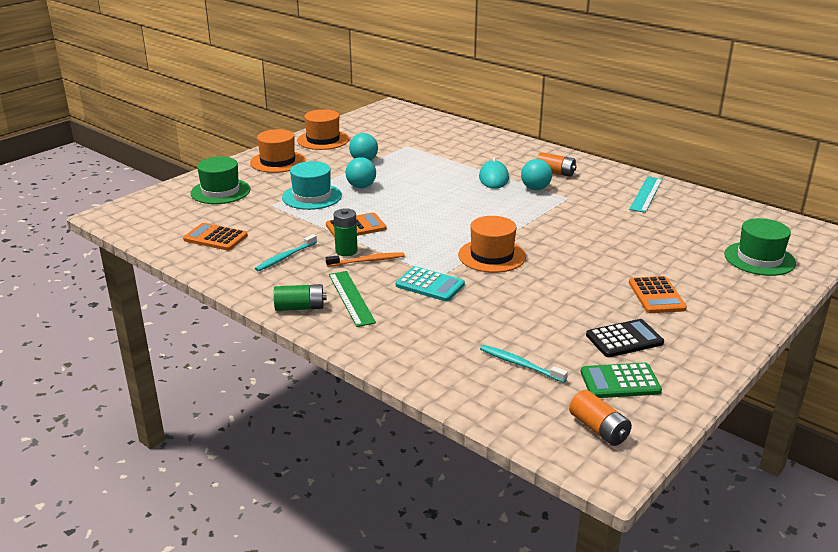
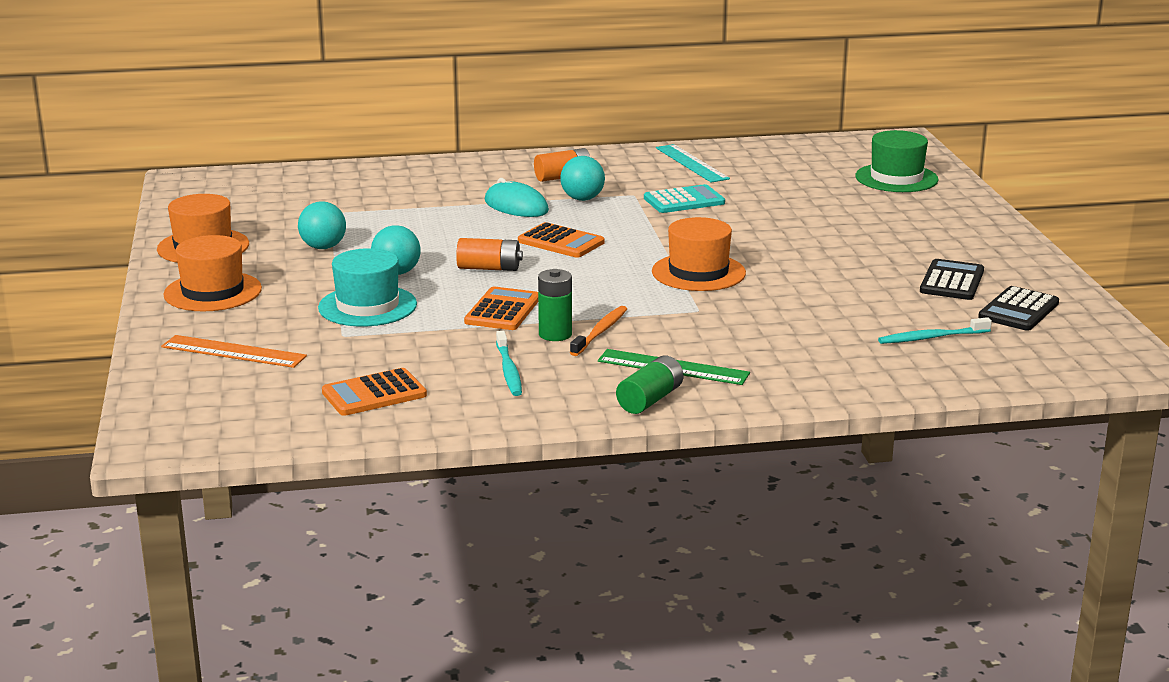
camera: 50 degrees left, 5 degrees down
green hat [190,157,251,204] -> orange ruler [161,335,307,368]
turquoise calculator [396,266,465,301] -> turquoise calculator moved to [644,184,725,213]
orange battery [569,390,632,446] -> orange battery moved to [456,238,523,271]
green calculator [581,363,662,398] -> black calculator [978,286,1059,331]
orange calculator [629,276,687,313] -> orange calculator moved to [518,222,605,258]

